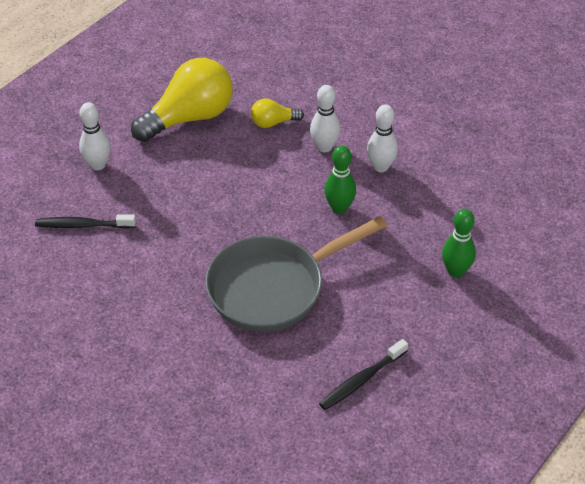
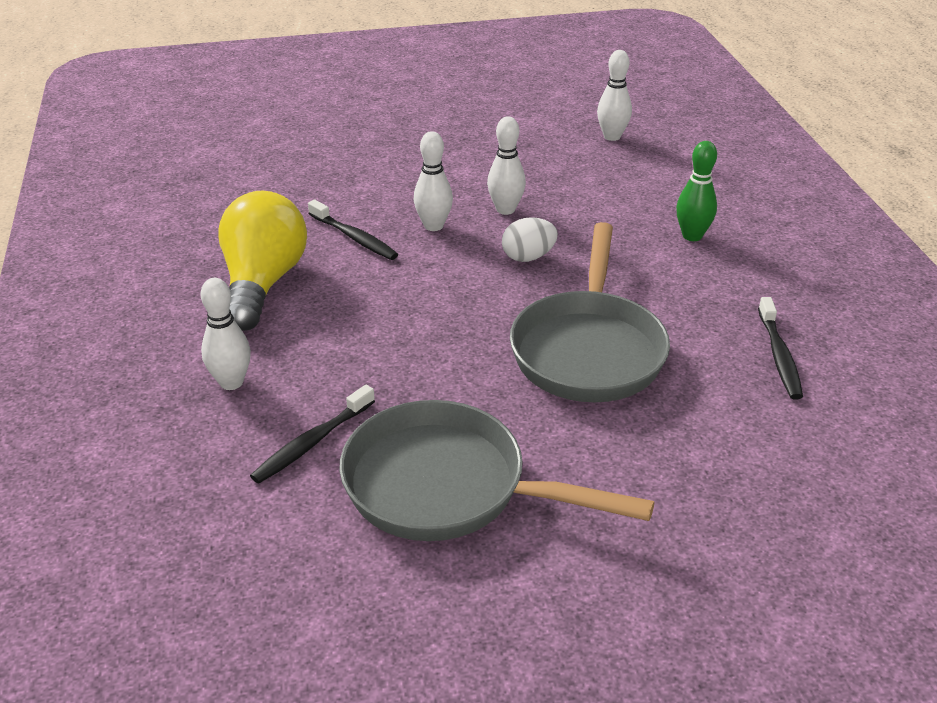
camera: 50 degrees left, 10 degrees down
yellow light bulb [251,98,304,128] -> black toothbrush [308,200,398,260]
green bowling pin [324,145,356,214] -> white egg [502,217,558,262]
none -> grey pan [339,400,655,541]
none -> white bowling pin [597,50,632,141]

